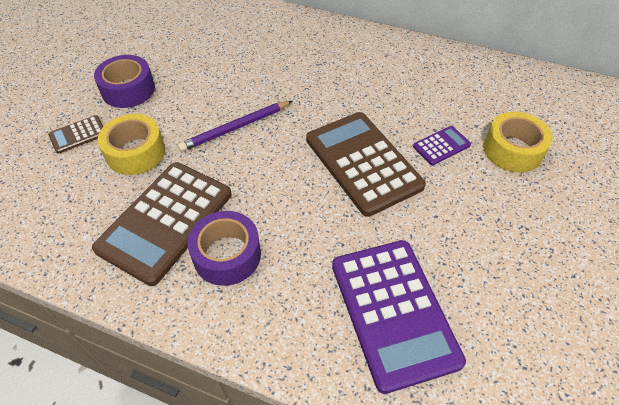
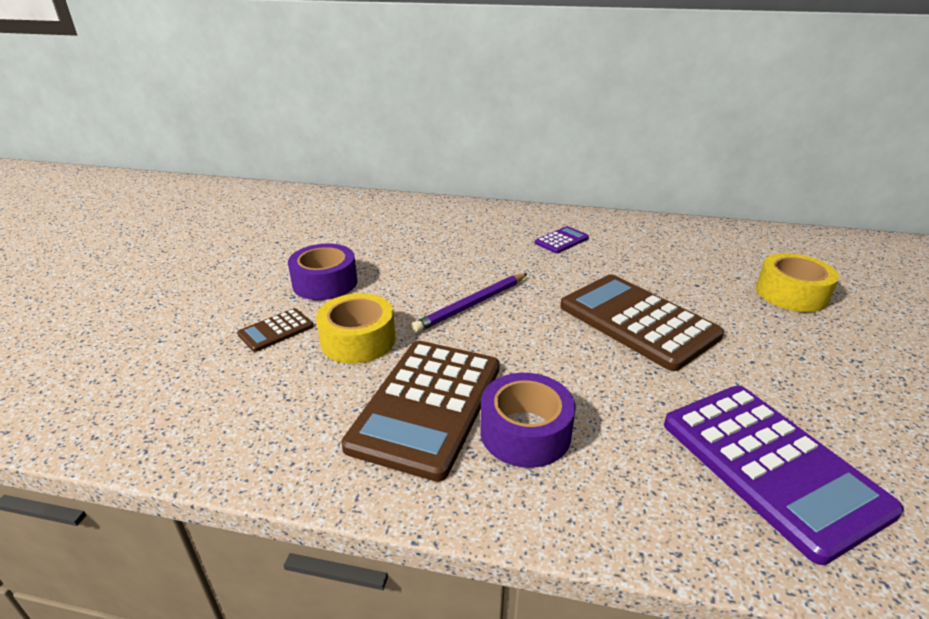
camera: 10 degrees left, 20 degrees down
purple calculator [413,126,471,165] -> purple calculator moved to [535,226,589,253]

